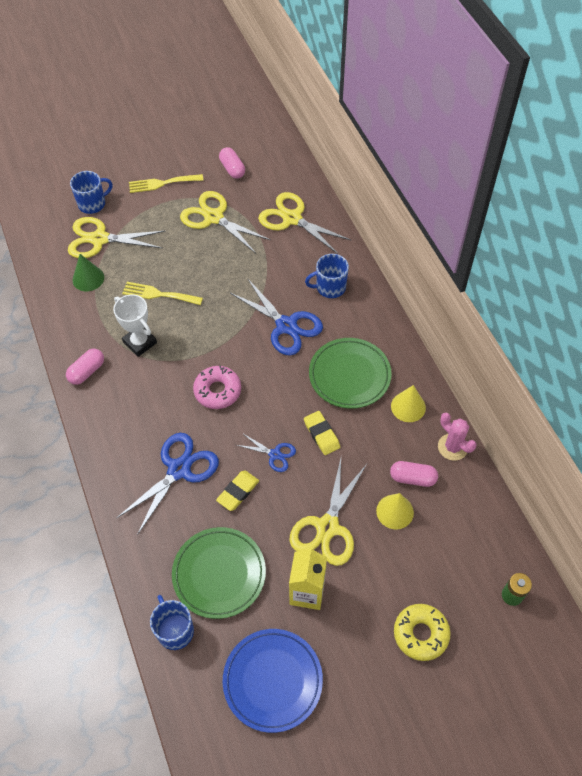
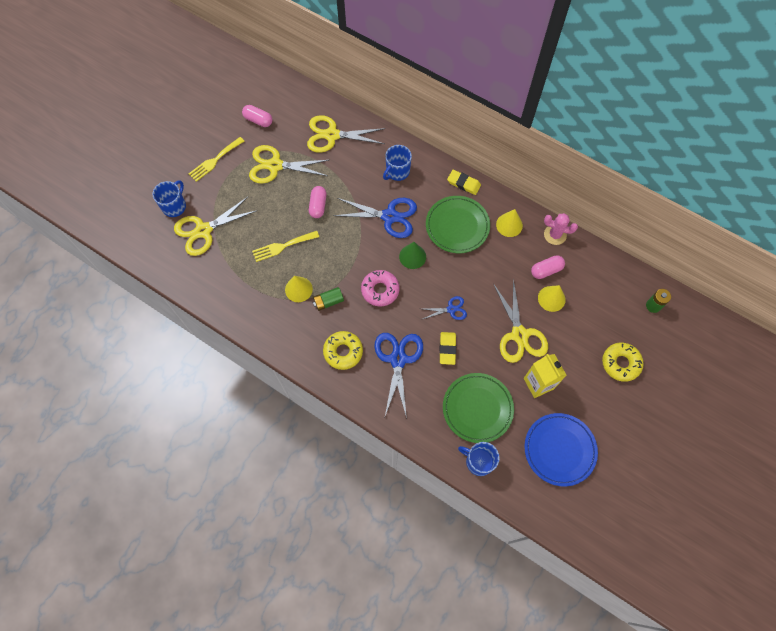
camera: 35 degrees left, 10 degrees up
pink capsule [66,349,104,385] -> pink capsule moved to [309,186,327,218]
green cone [72,254,104,291] -> green cone moved to [399,242,426,269]
white trophy [113,294,157,357] -> yellow cone [285,276,313,302]
yellow eraser [304,411,340,455] -> yellow eraser moved to [447,170,481,195]
none -> green battery [313,287,344,311]
none -> yellow donut [323,331,363,370]

